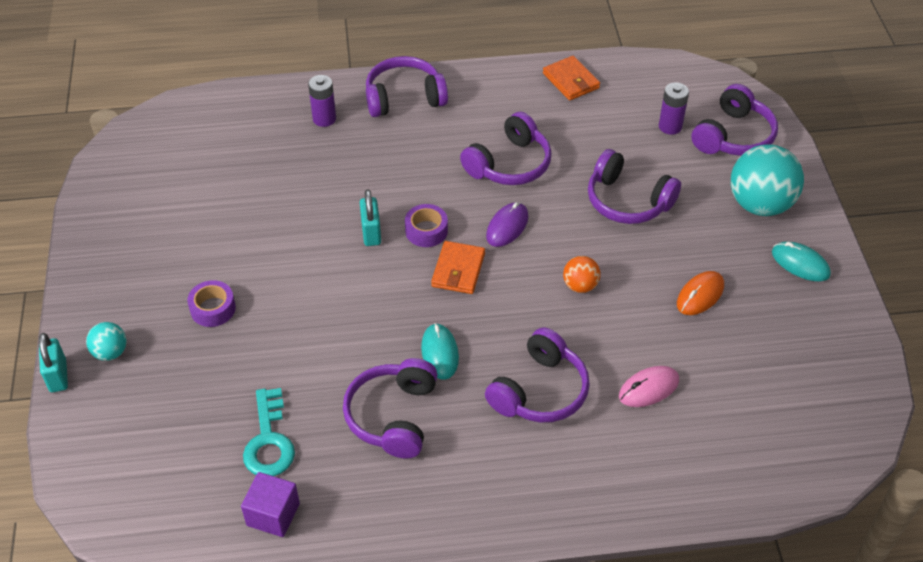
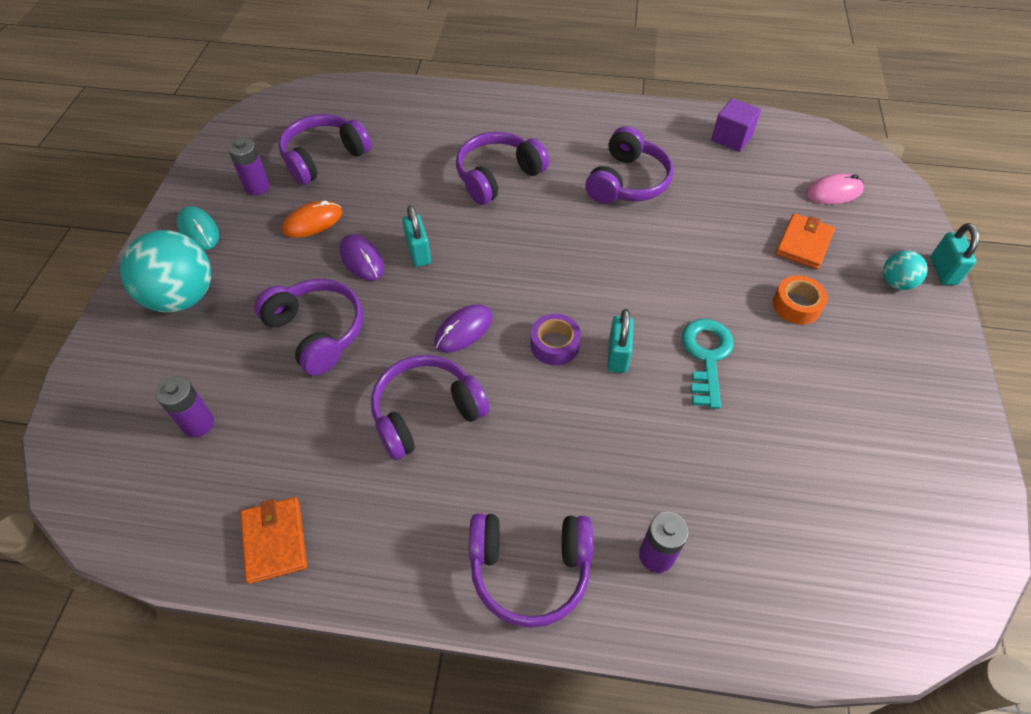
camera: 165 degrees left, 5 degrees up
purple tape [187,280,236,327] -> orange tape [773,275,828,325]
turquoise key [243,388,295,476] -> turquoise key moved to [682,319,734,409]
turquoise mouse [421,323,459,380] -> none
orange wallet [431,241,485,294] -> orange wallet moved to [775,213,835,269]
orange ball [563,256,601,293] -> turquoise padlock [402,205,431,267]
pink mouse [619,366,679,407] -> pink mouse moved to [806,174,864,204]
purple headphones [691,84,778,156] -> purple headphones moved to [279,114,372,185]
none -> purple battery [228,138,270,195]
none -> purple mouse [340,234,384,281]

